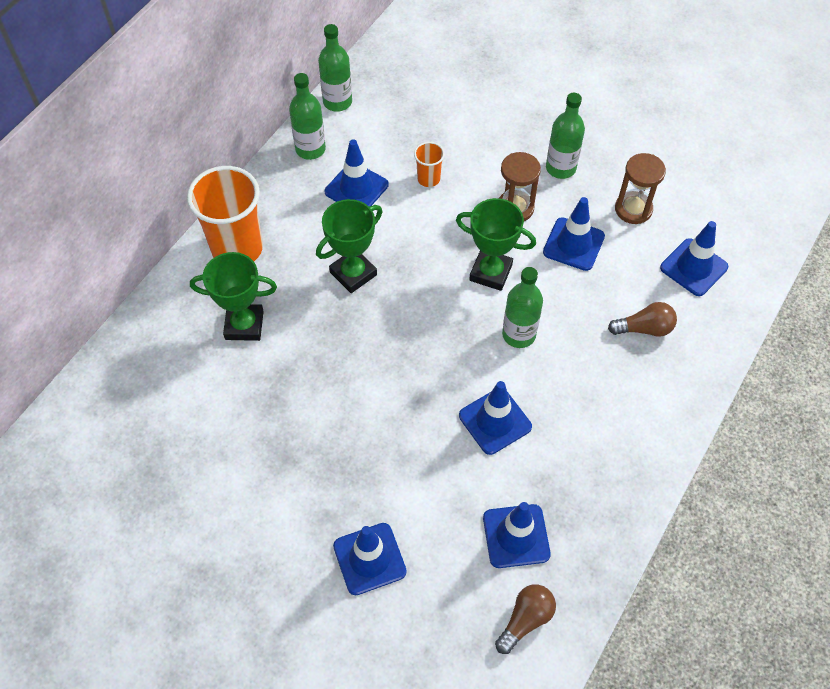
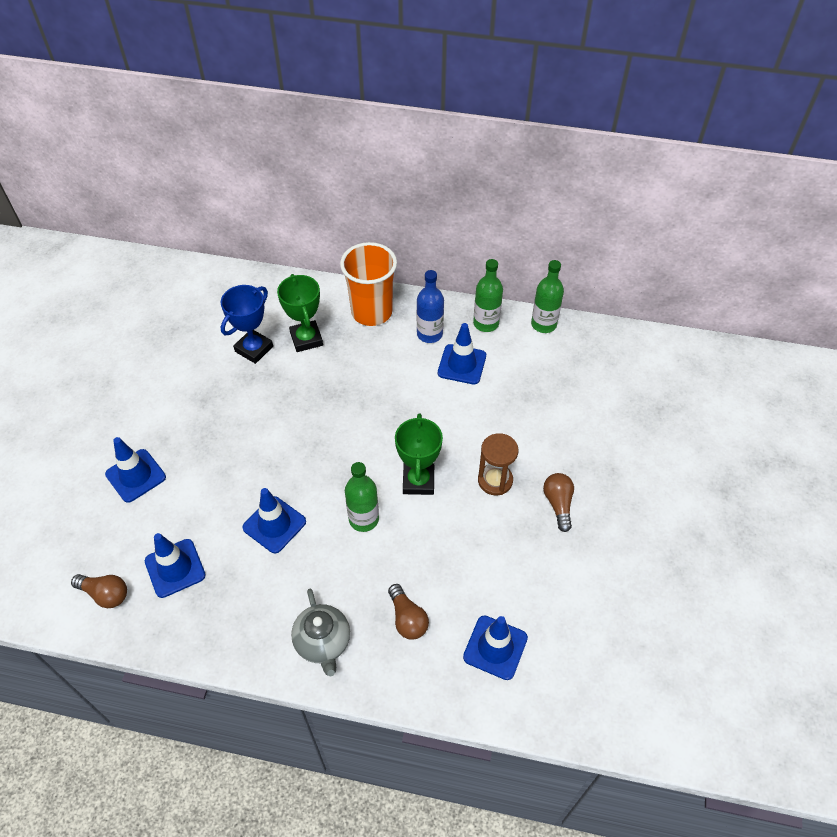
camera: 70 degrees right, 5 degrees down
green trophy [316,199,382,293] -> none
orange cup [414,142,445,187] -> none
blue traffic cone [543,197,605,271] -> none
green bottle [546,93,585,179] -> brown light bulb [543,473,574,532]
brown hourglass [615,153,666,224] -> none
none -> blue trophy [221,285,273,364]
none -> grey teapot [291,589,350,676]
none -> blue bottle [417,270,444,343]

